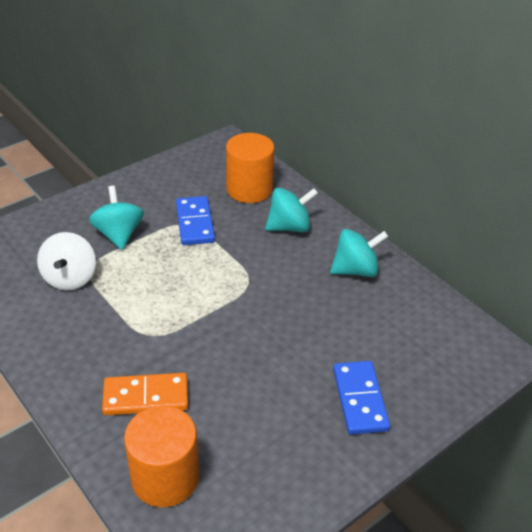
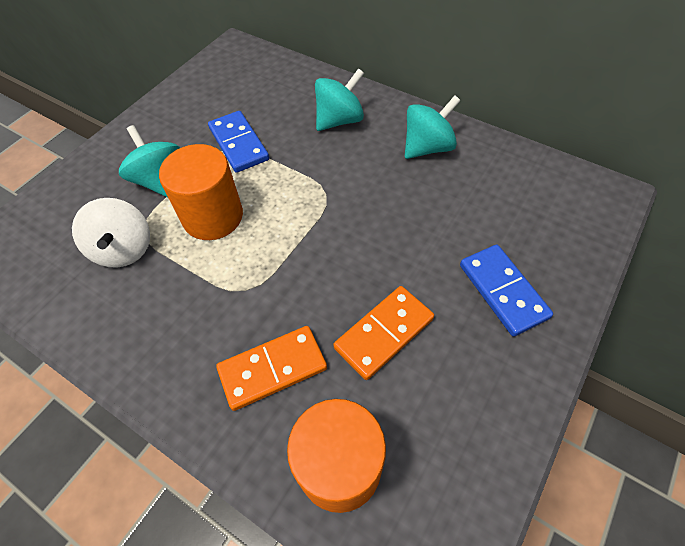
camera: 15 degrees left, 15 degrees up
orange cylinder [226,133,274,203] -> orange cylinder moved to [159,144,243,240]
none -> orange domino [333,286,434,380]

